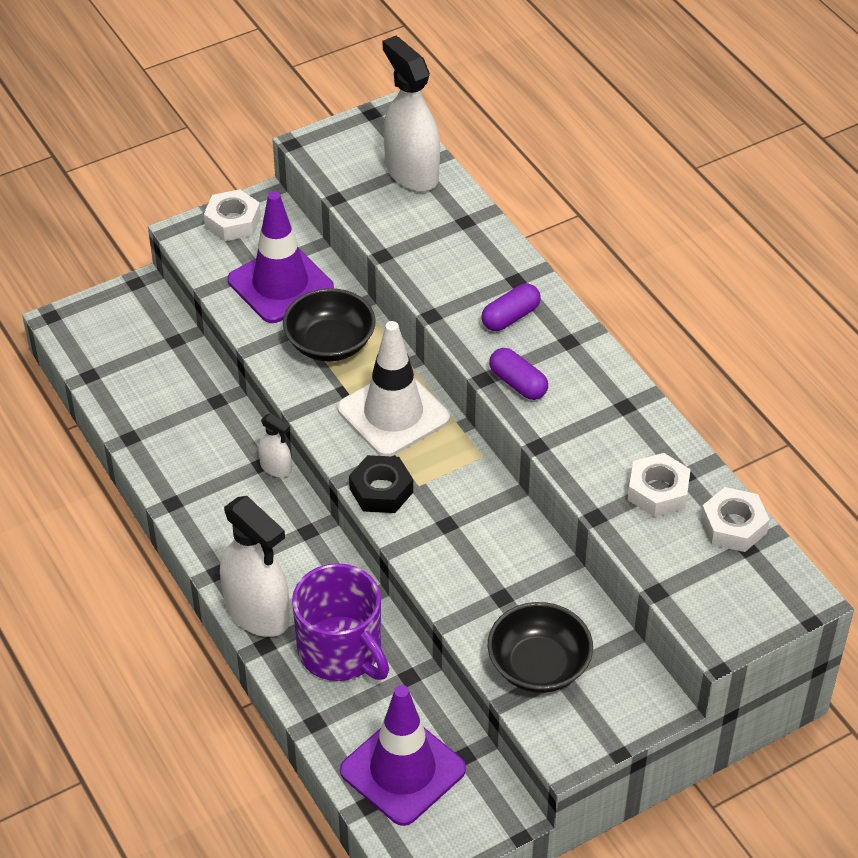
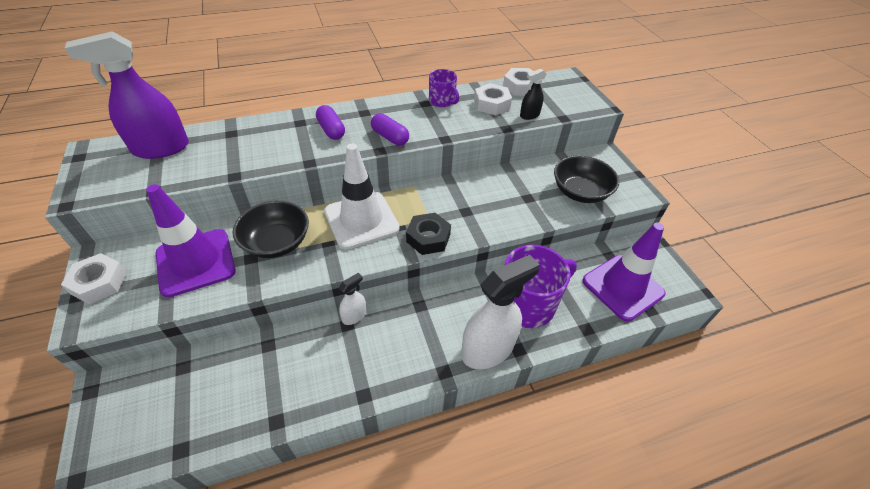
camera: 80 degrees left, 0 degrees up
white spray bottle [383,36,440,192] -> purple spray bottle [65,31,189,159]
purple capsule [489,348,548,400] -> purple capsule turned 75 degrees clockwise [371,113,409,145]
none -> purple mug [429,69,459,107]
none -> black spray bottle [520,69,546,120]

